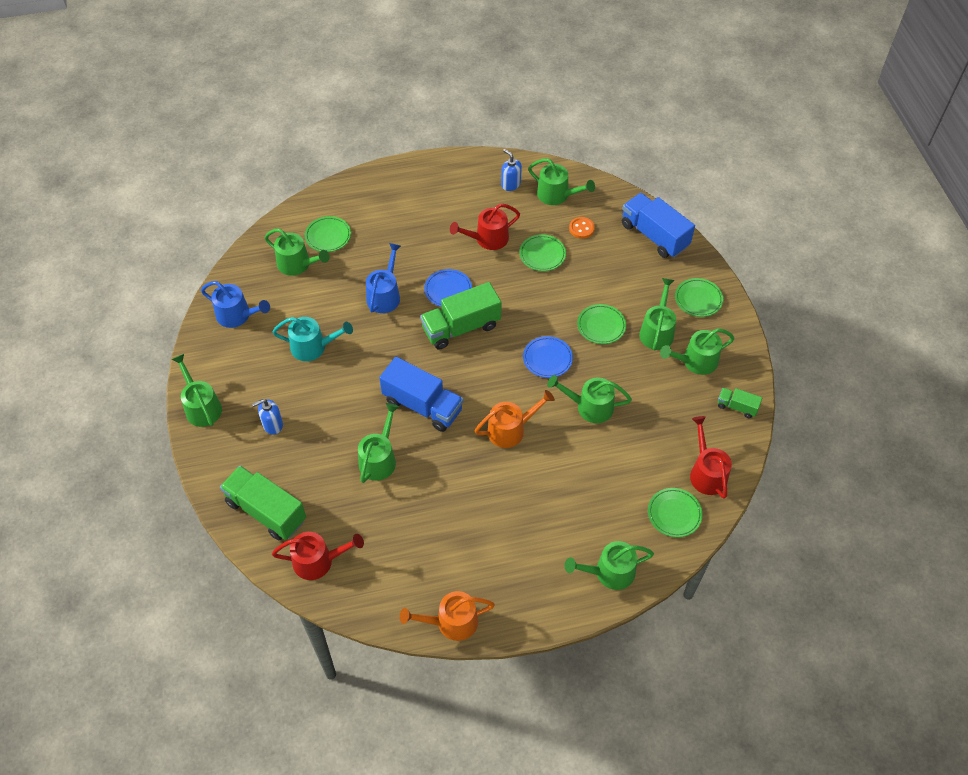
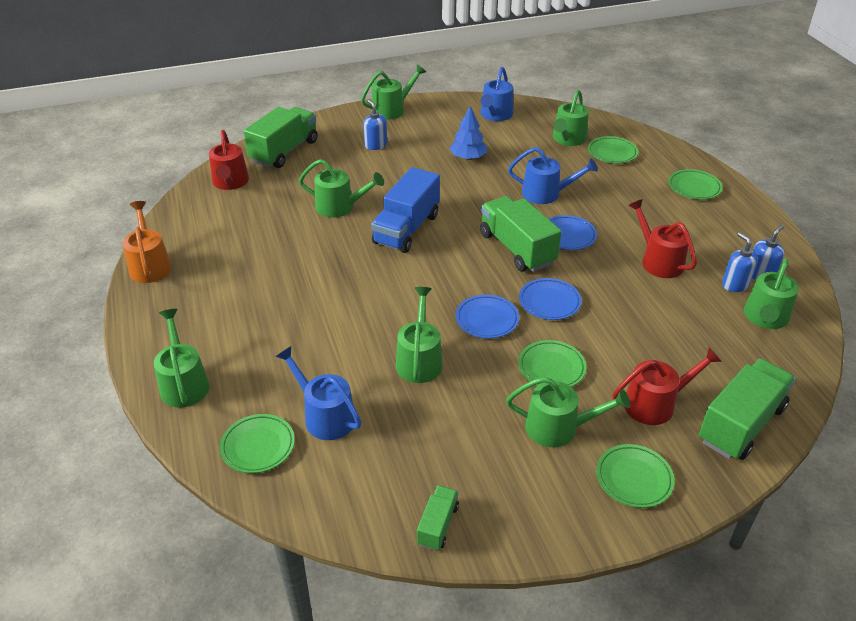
camera: 85 degrees right, 15 degrees down
turquoise watering can [273,317,353,361] -> blue tree [450,106,487,160]
orange watering can [475,390,555,448] -> none
green plate [519,234,566,271] -> green plate moved to [668,169,723,200]
orange button [569,217,595,239] -> none
blue truck [622,193,695,258] -> green truck [699,359,796,460]
green watering can [660,328,735,375] -> none
red watering can [690,416,732,499] -> red watering can moved to [613,347,722,425]
none -> blue watering can [275,346,361,440]
none -> blue plate [519,278,581,320]
none -> blue soap dispenser [722,232,758,292]

